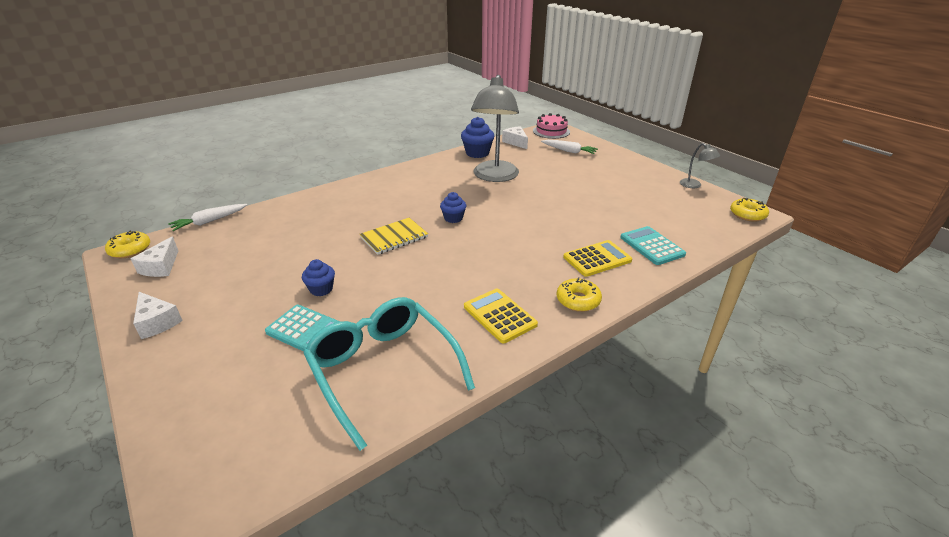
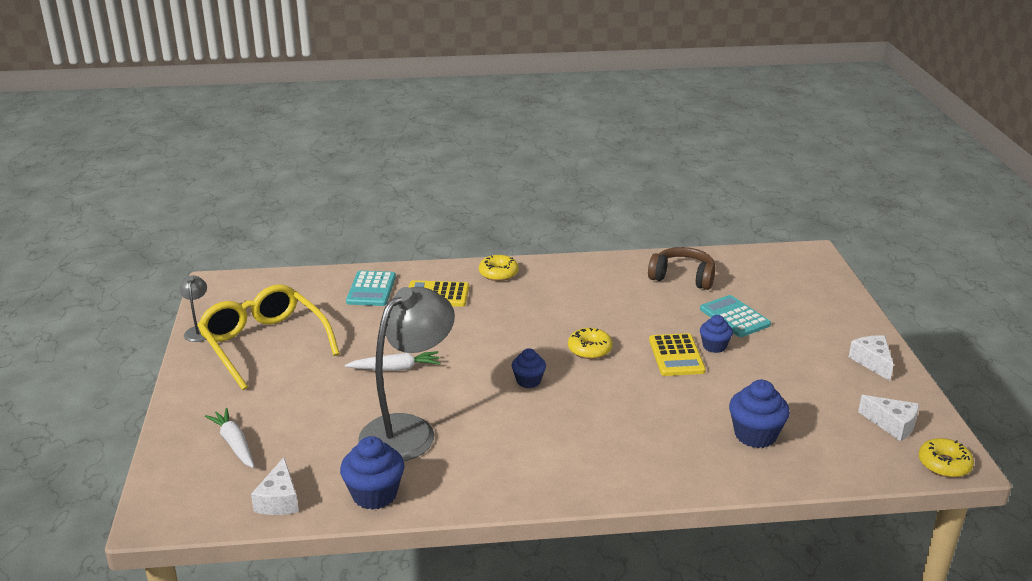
camera: 150 degrees left, 5 degrees down
white cheese [131,237,178,277] -> white cheese turned 90 degrees clockwise [858,395,919,441]
white carrot [168,204,247,231] -> white carrot moved to [345,351,440,371]
turquoise glasses [304,297,475,451] -> brown headphones [648,247,715,290]
yellow notebook [360,218,428,255] -> none
yellow calculator [464,289,538,343] -> yellow calculator moved to [649,333,706,376]
pink cake [533,113,570,139] -> none
yellow donut [730,197,769,222] -> yellow donut moved to [568,328,613,359]
none -> yellow glasses [197,284,340,390]
none -> blue cupcake [729,380,790,448]

